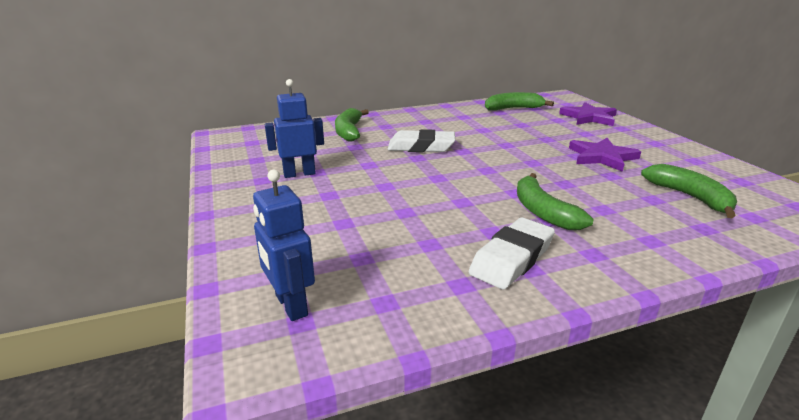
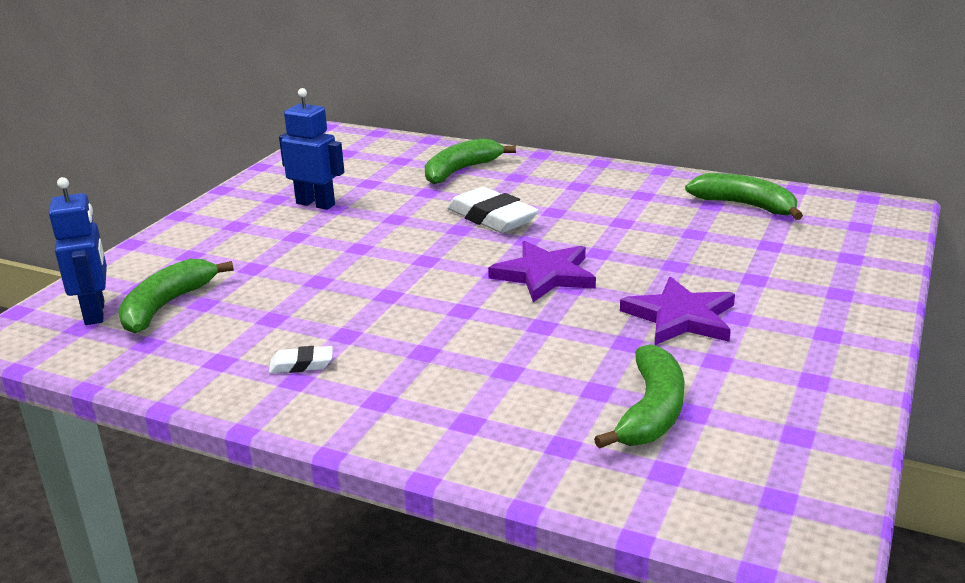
camera: 45 degrees right, 0 degrees up
blue robot [253,170,315,321] -> blue robot turned 150 degrees clockwise [49,177,107,325]
white eraser [469,217,555,289] -> white eraser [269,346,333,373], size x0.50
green banana [517,173,594,230] -> green banana moved to [118,259,234,333]
purple star [559,102,617,126] -> purple star moved to [488,241,596,302]

